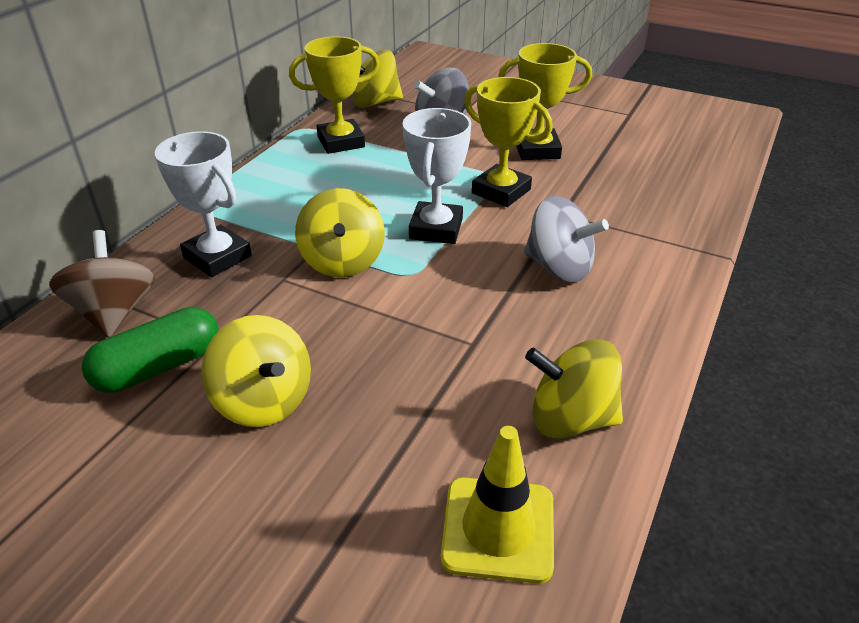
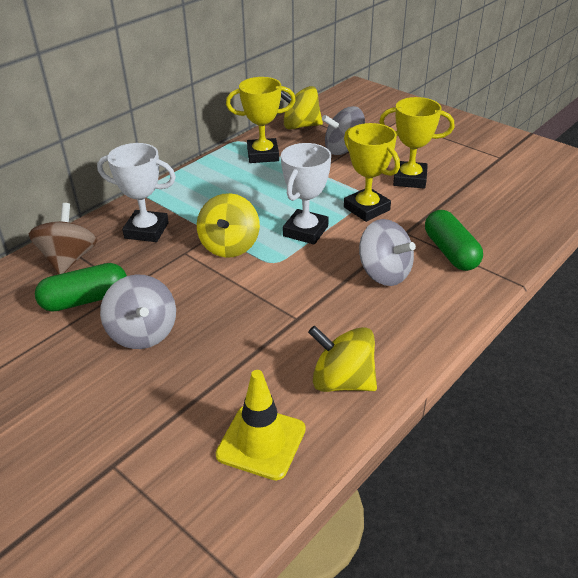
camera: 15 degrees right, 0 degrees up
white trophy [155,131,252,277] -> white trophy turned 45 degrees counterclockwise [97,143,176,242]
yellow spinning top [201,315,311,427] -> grey spinning top [100,274,176,349]
none -> green capsule [425,210,483,271]

